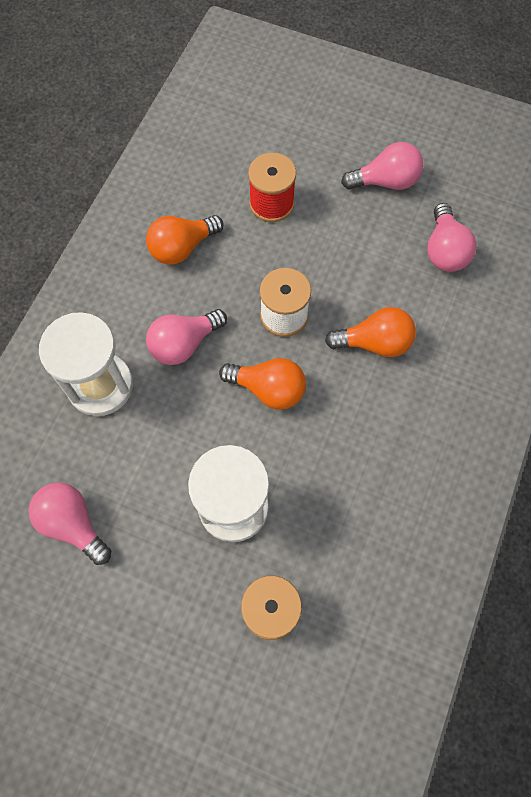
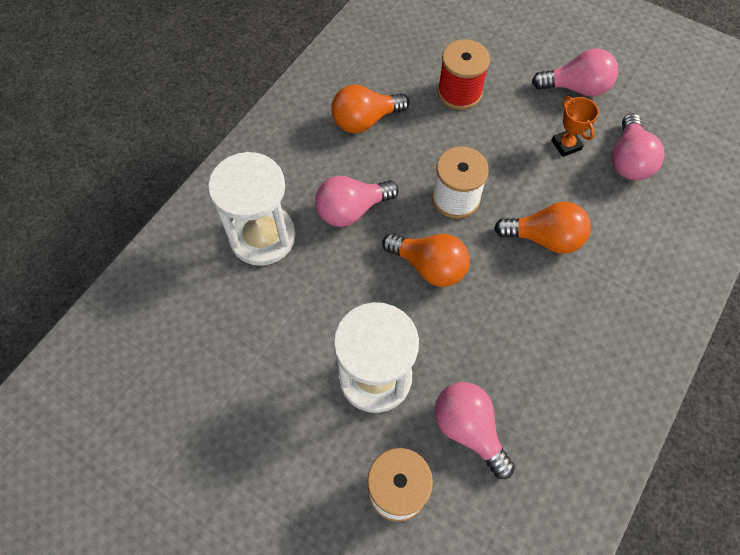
camera: 10 degrees right, 5 degrees down
pink light bulb [28,483,111,565] -> pink light bulb moved to [435,382,515,479]
none -> orange trophy [551,96,599,157]

